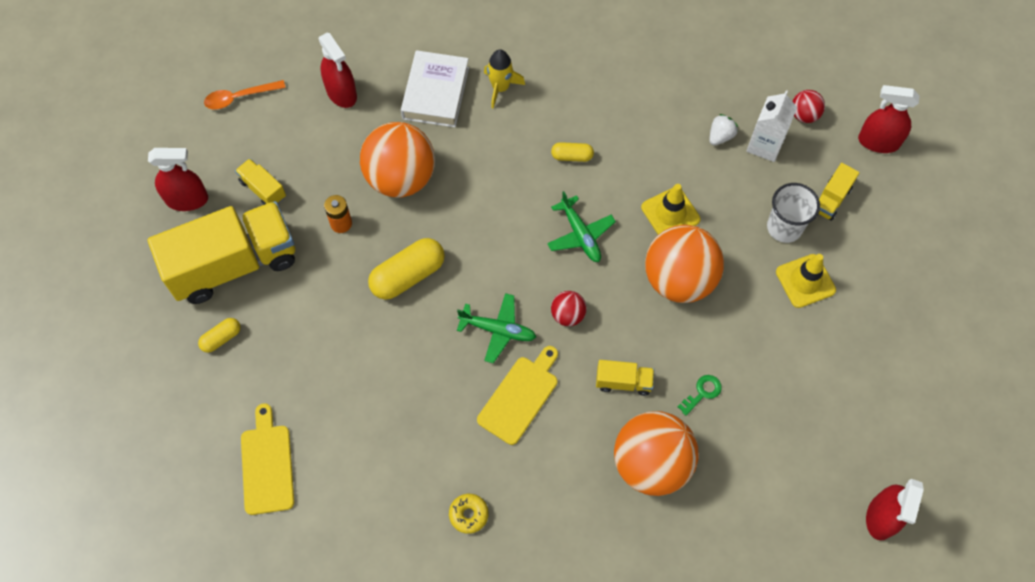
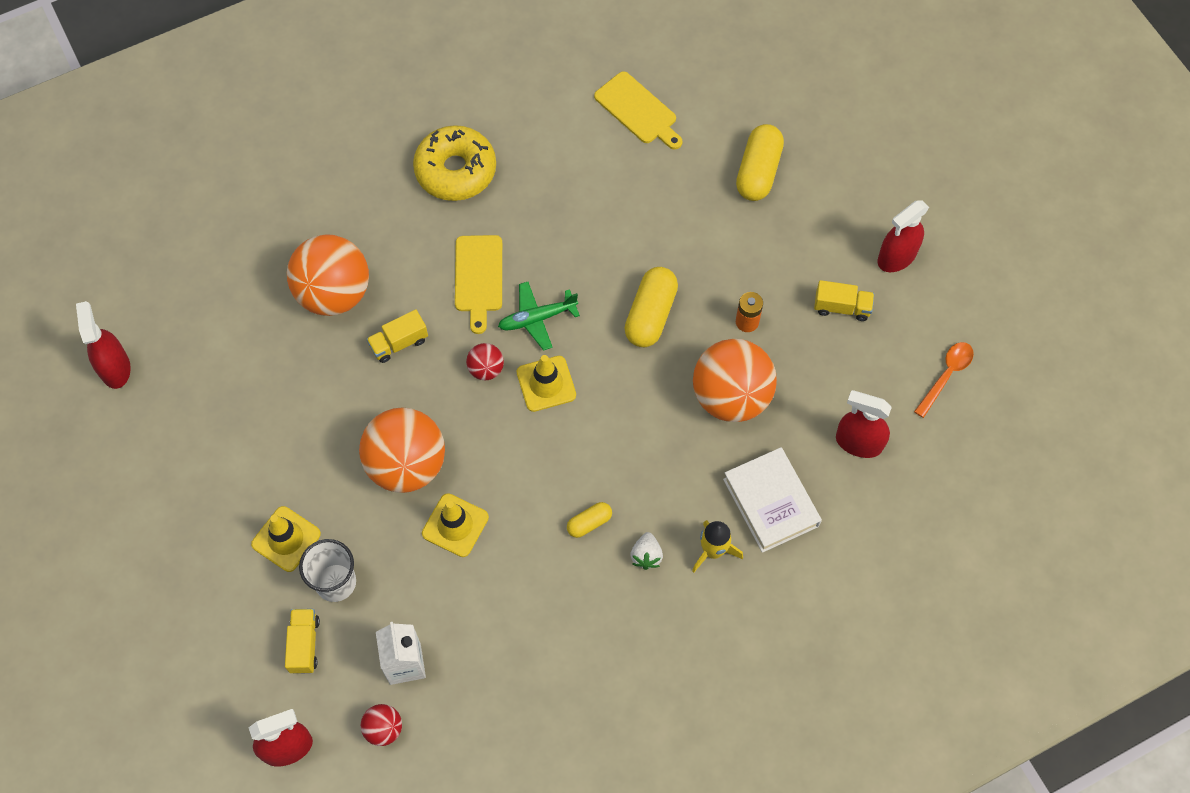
camera: 145 degrees right, 0 degrees up
yellow truck [148,201,295,304] -> none
yellow capsule [198,318,241,353] -> yellow capsule [736,124,784,201], size x1.87
yellow donut [449,494,488,534] -> yellow donut [413,125,496,201], size x2.24
green plane [547,191,616,262] -> none
green key [678,375,722,416] -> none
white strawberry [709,114,738,145] -> white strawberry moved to [630,532,663,570]
none -> yellow traffic cone [517,355,576,412]

